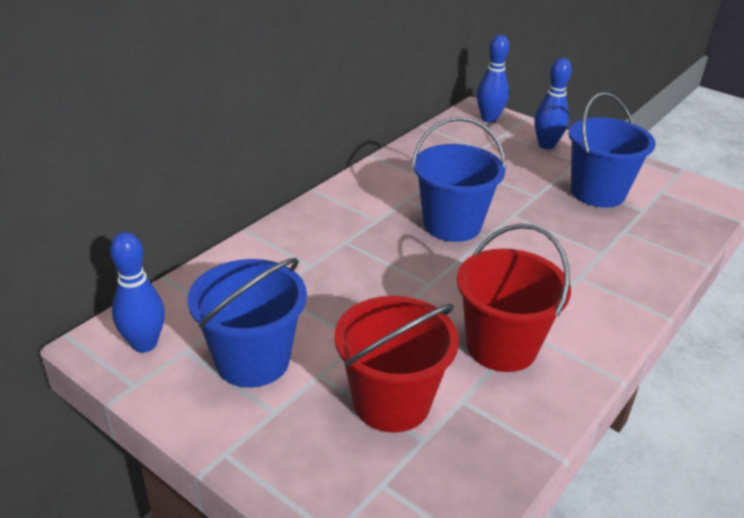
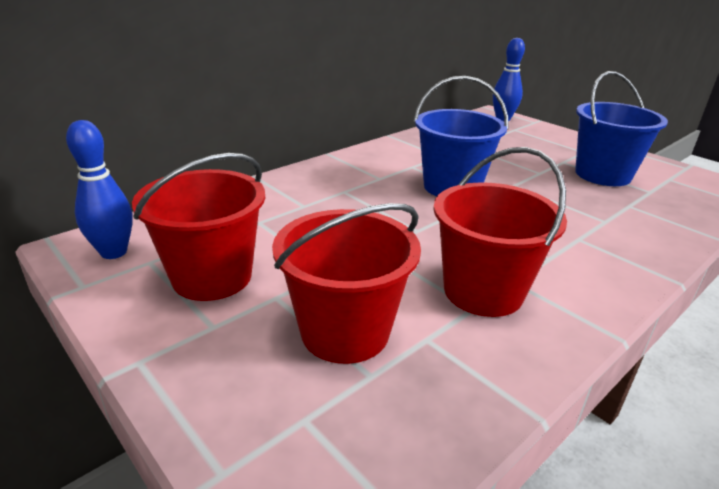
camera: 10 degrees right, 5 degrees down
blue bucket [187,258,307,388] -> red bucket [132,153,265,301]
blue bowling pin [535,58,572,149] -> none

